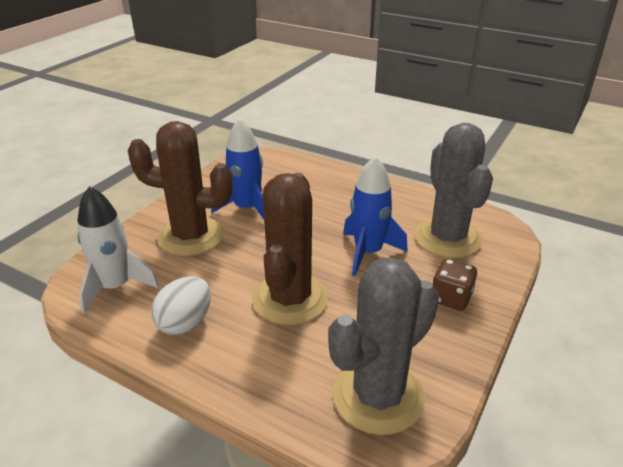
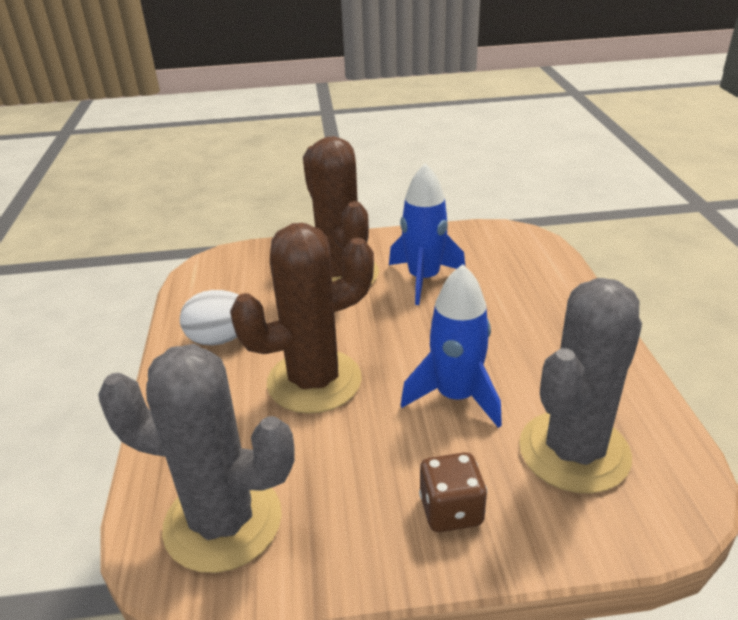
camera: 55 degrees right, 0 degrees up
white rocket [77,186,159,314] -> none

